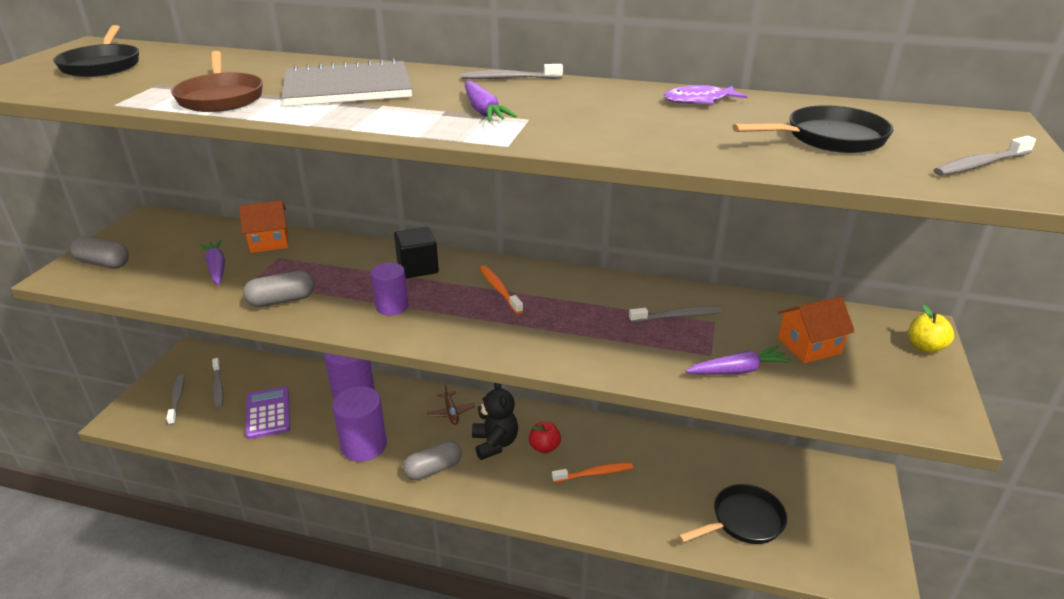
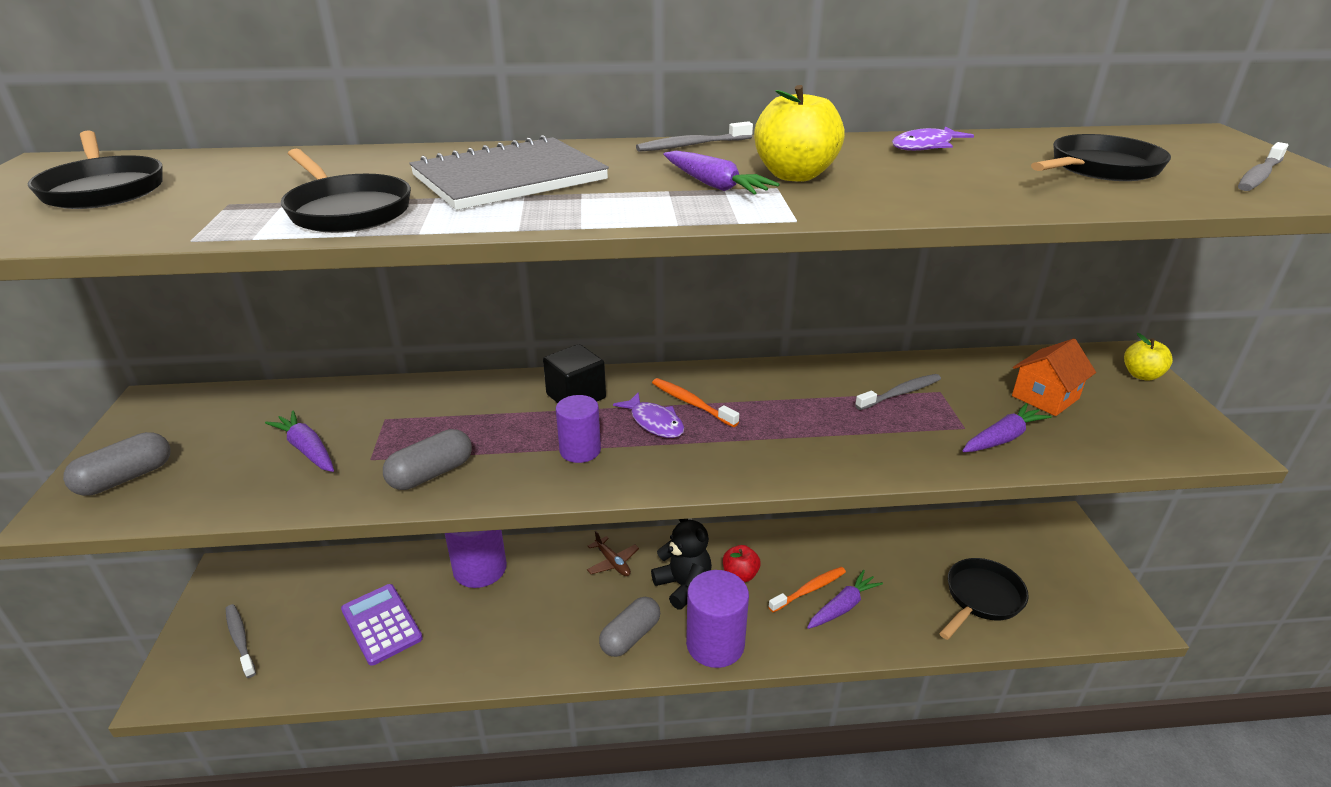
camera: 20 degrees left, 0 degrees up
grey capsule [69,236,129,269] -> grey capsule turned 45 degrees counterclockwise [63,432,171,496]
brown pan [171,51,263,112] -> black pan [281,149,411,233]
grey toothbrush [212,358,223,409] -> none
orange house [239,200,288,253] -> none
purple cylinder [332,386,387,462] -> purple cylinder moved to [686,570,749,668]
none -> purple fish [613,392,684,438]
none -> yellow apple [754,85,845,182]
none -> purple carrot [807,570,883,629]

